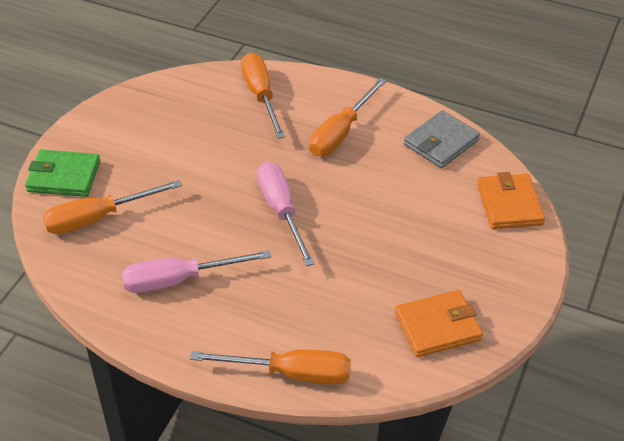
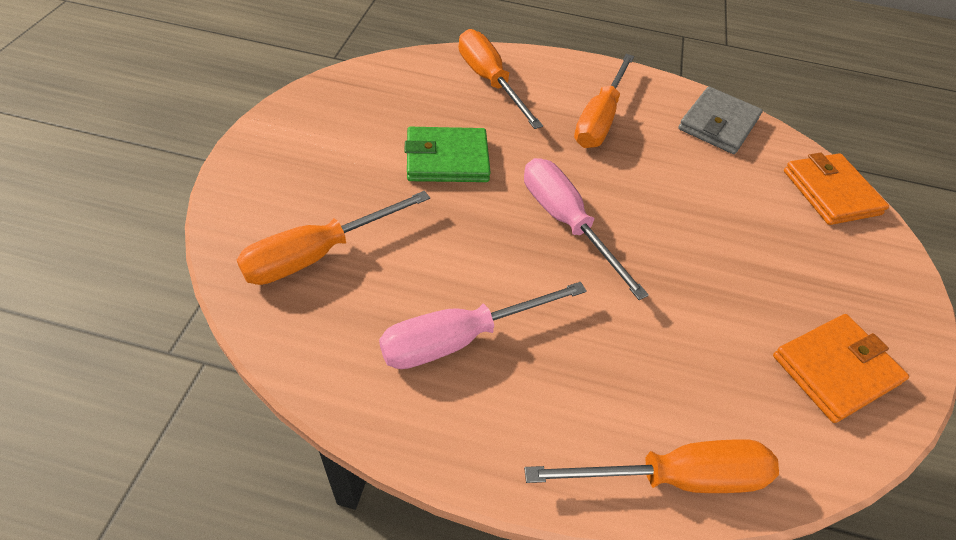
camera: 15 degrees left, 5 degrees up
green wallet [25,149,100,197] -> green wallet moved to [405,127,491,182]

